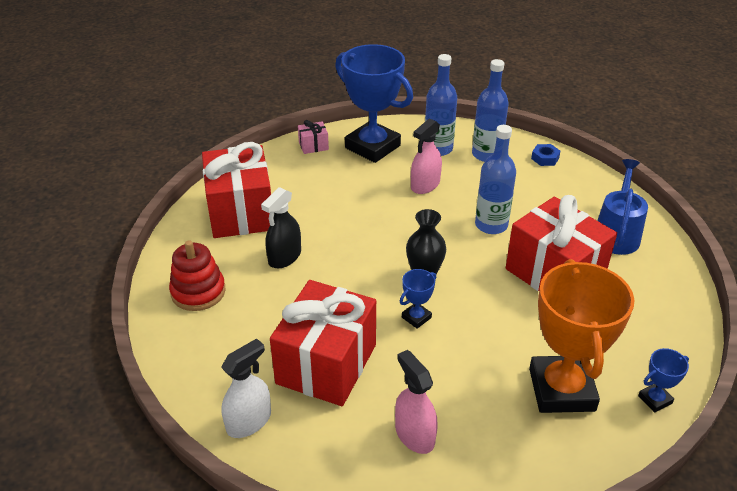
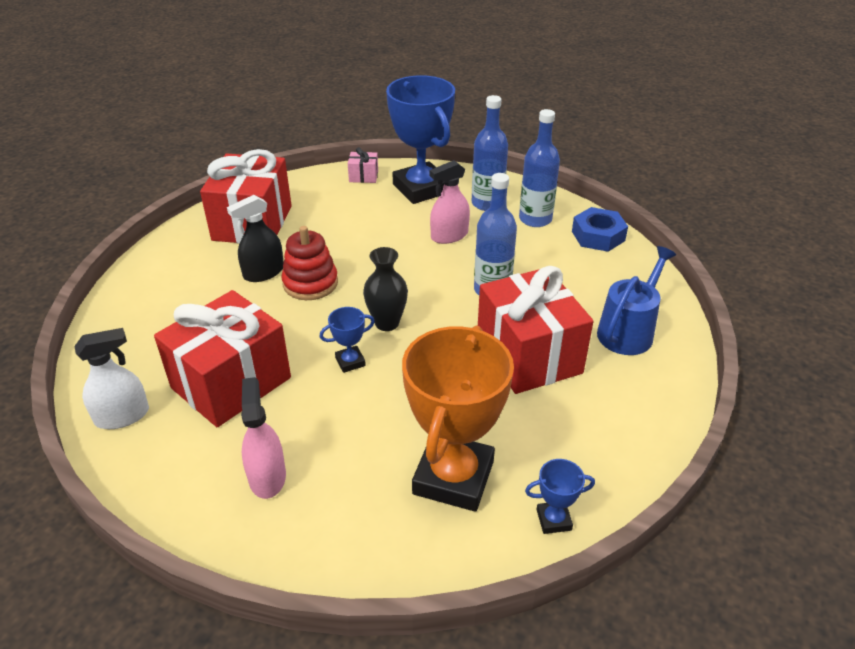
camera: 20 degrees right, 0 degrees up
red stacking toy [169,240,226,311] -> red stacking toy moved to [281,226,338,300]
blue nut [531,144,560,166] -> blue nut [572,207,628,252], size x1.66

